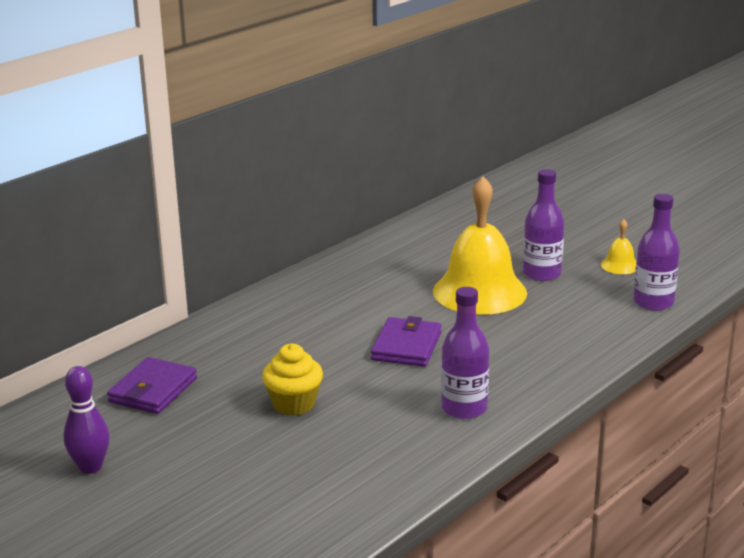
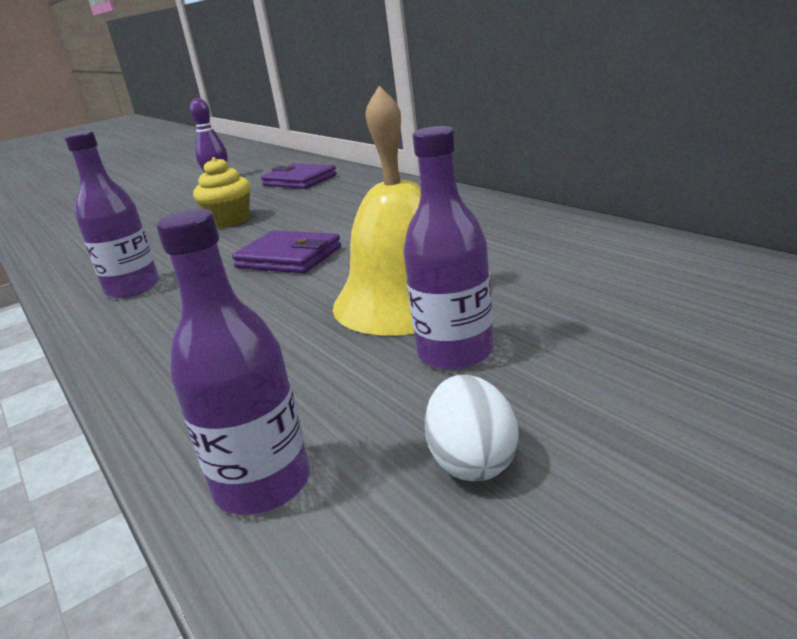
camera: 105 degrees right, 0 degrees up
yellow bell [601,219,636,274] -> white egg [425,375,519,481]

